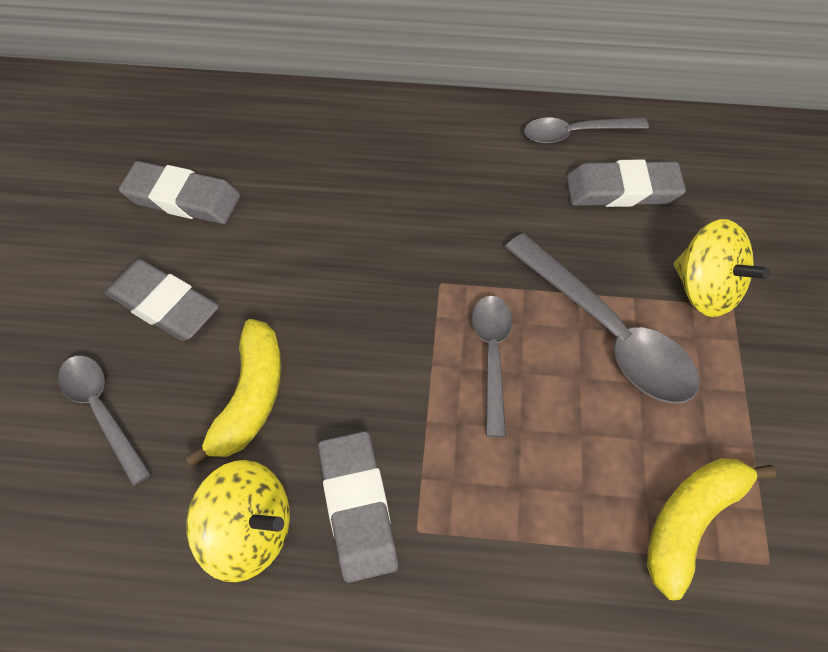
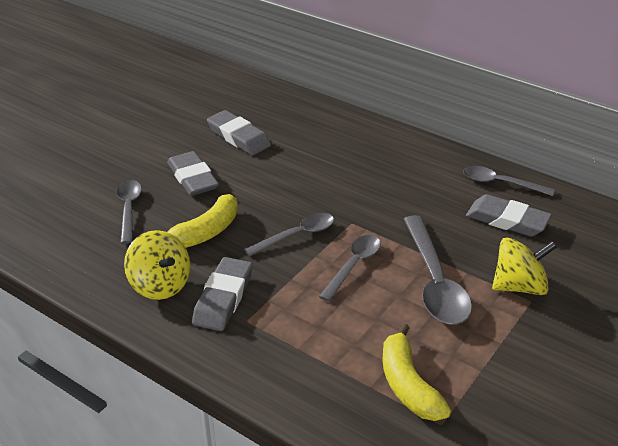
camera: 30 degrees right, 20 degrees down
yellow banana [647,458,776,600] -> yellow banana turned 90 degrees counterclockwise [382,323,451,421]
yellow spinning top [673,219,770,317] -> yellow spinning top turned 90 degrees counterclockwise [492,238,557,295]
none -> grey spoon [245,213,334,256]

